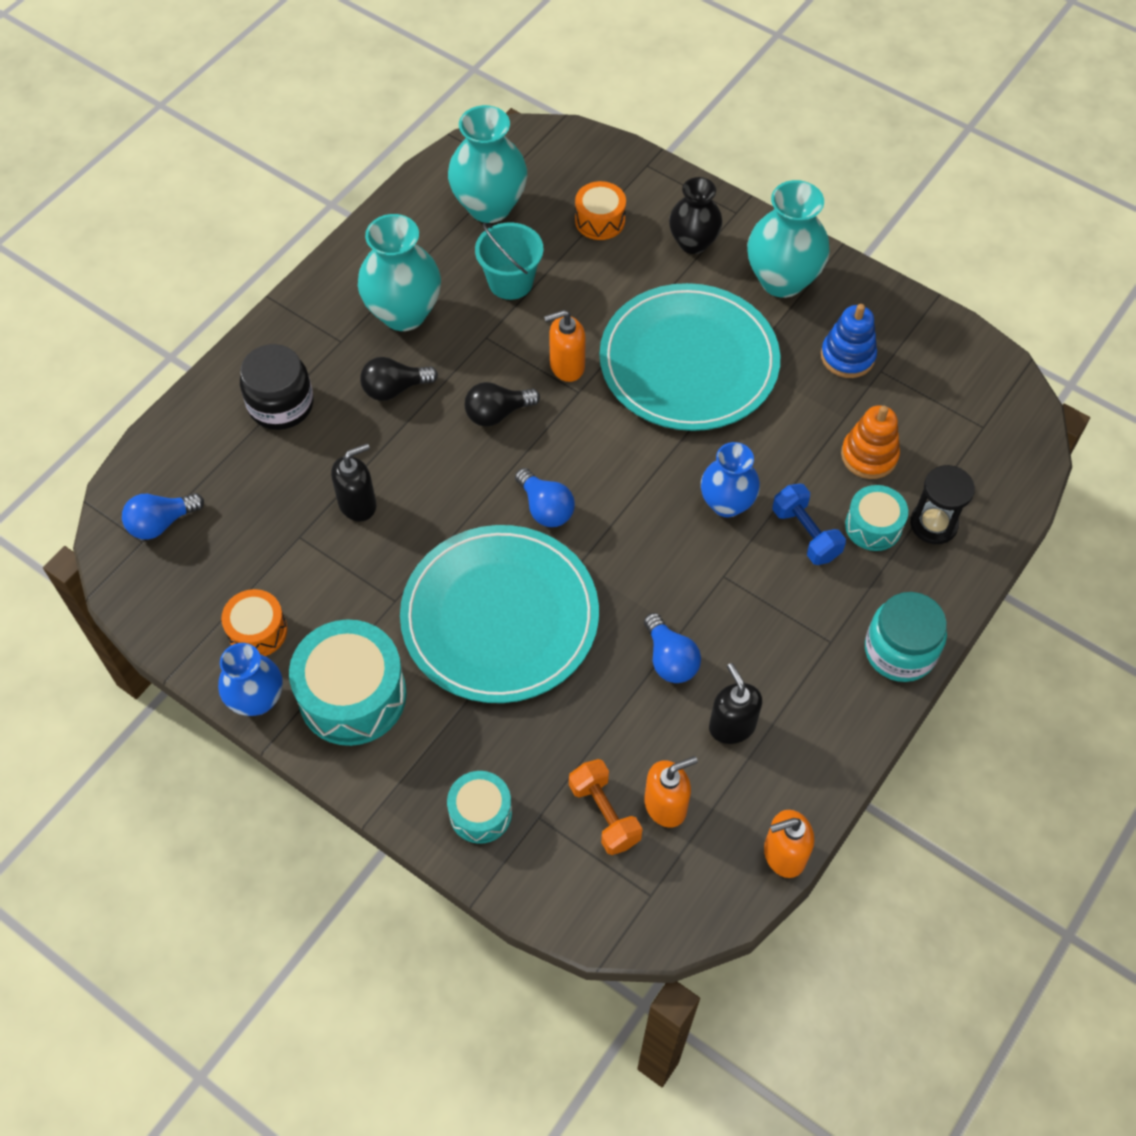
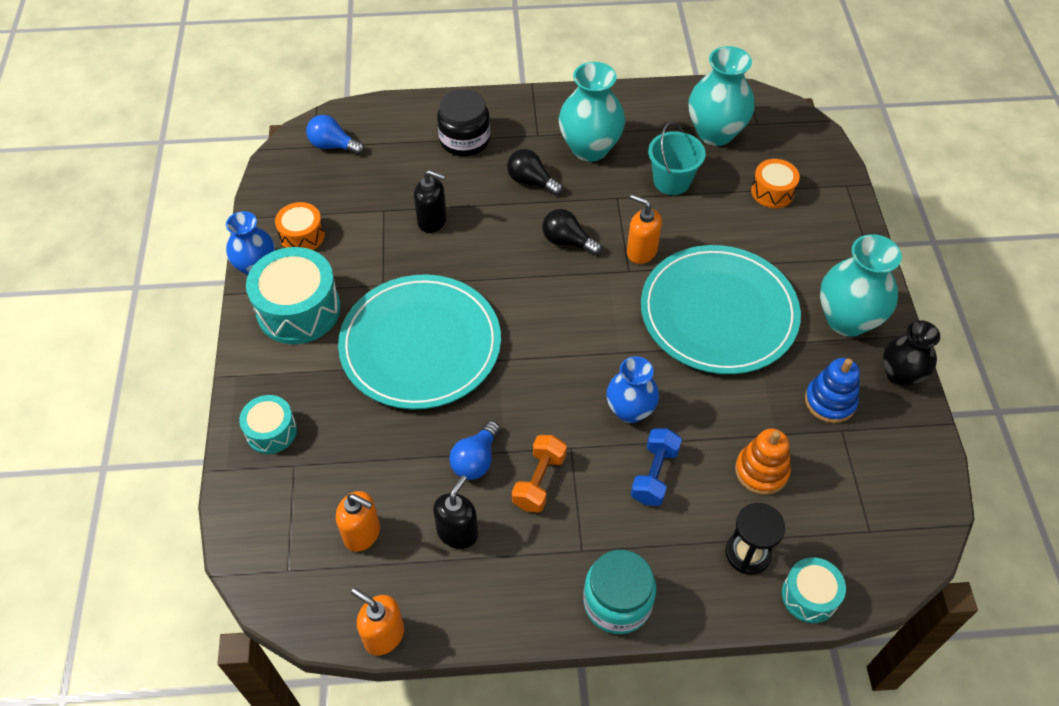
camera: 50 degrees right, 5 degrees down
blue light bulb [515,468,575,527] -> none
orange dumbbell [569,759,643,855] -> orange dumbbell moved to [512,435,567,513]
black vase [669,177,723,254] -> black vase moved to [883,320,941,387]
turquoise drum [845,485,908,551] -> turquoise drum moved to [782,557,846,623]

